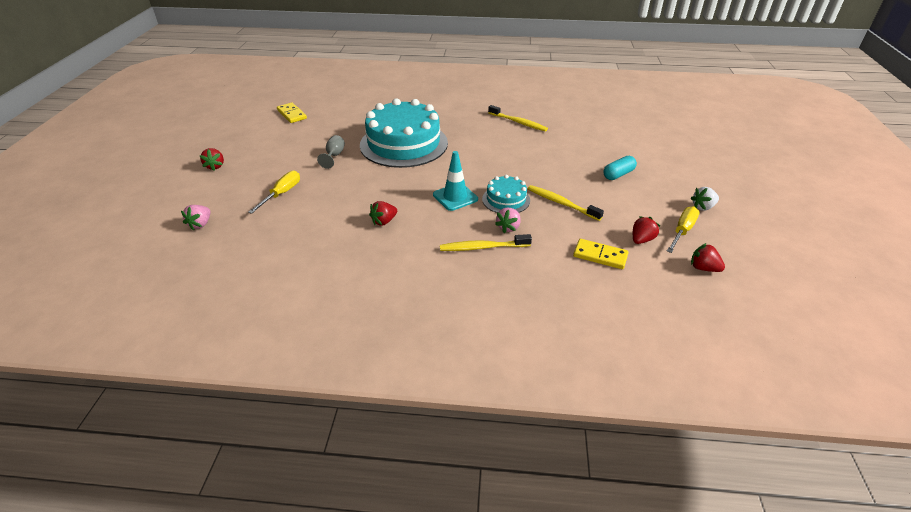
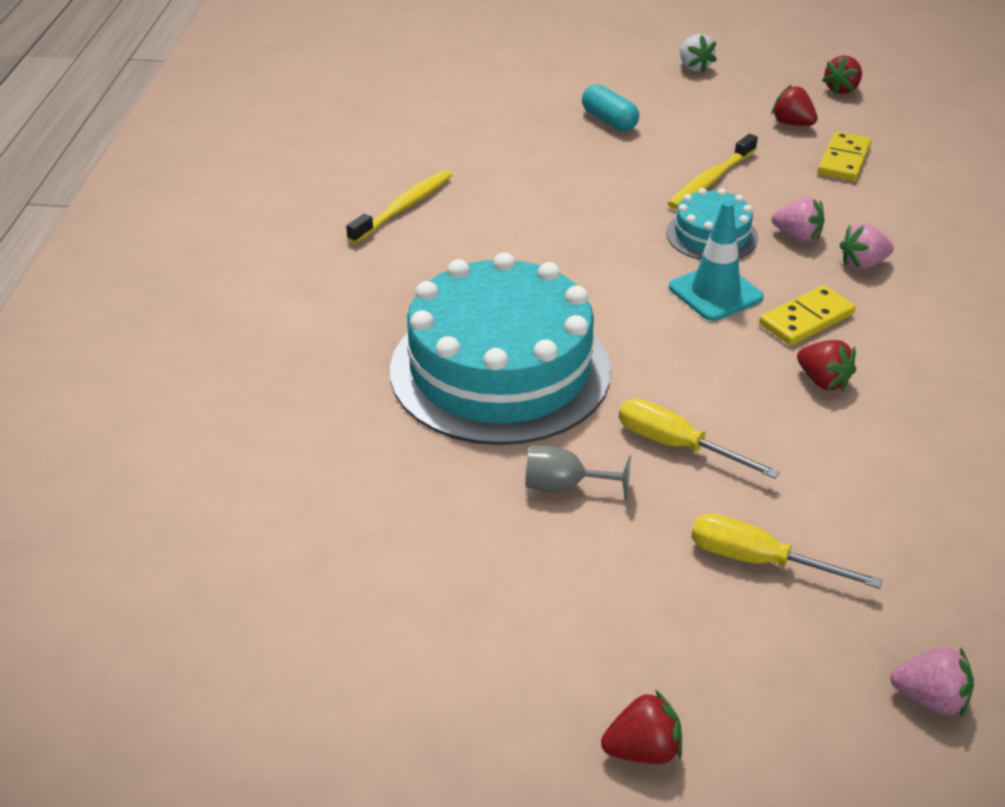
camera: 90 degrees left, 0 degrees up
yellow domino [277,102,307,123] -> yellow domino moved to [759,285,856,346]
yellow toothbrush [440,234,532,251] -> pink strawberry [840,224,894,270]
yellow screwdriver [667,206,699,253] -> yellow screwdriver moved to [619,398,780,479]

